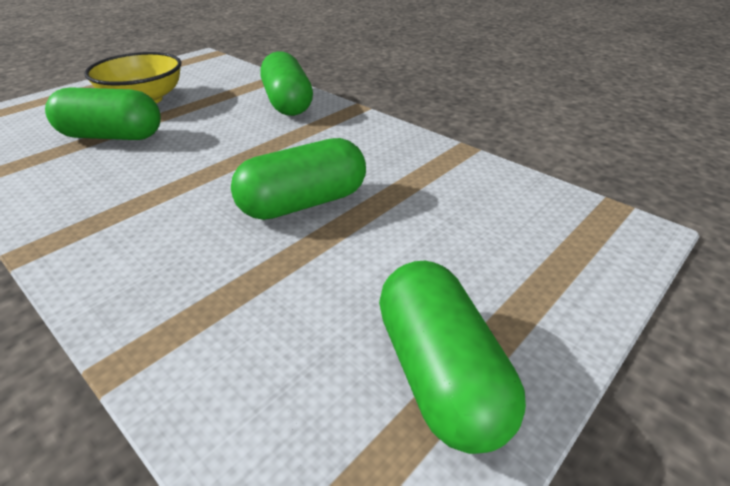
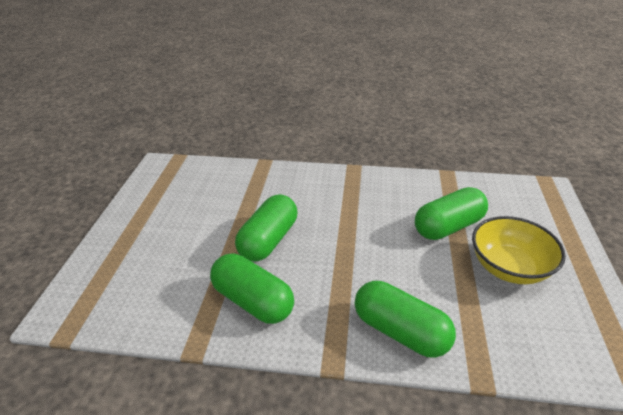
camera: 145 degrees right, 0 degrees up
green capsule [379,261,526,454] -> green capsule moved to [210,254,294,324]

